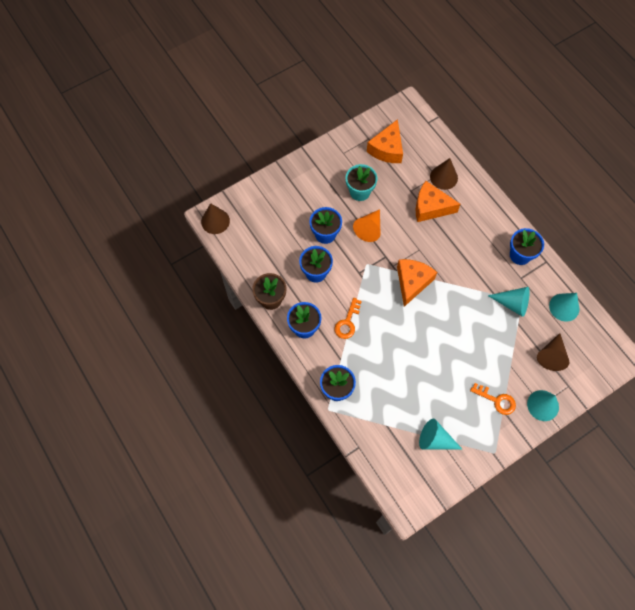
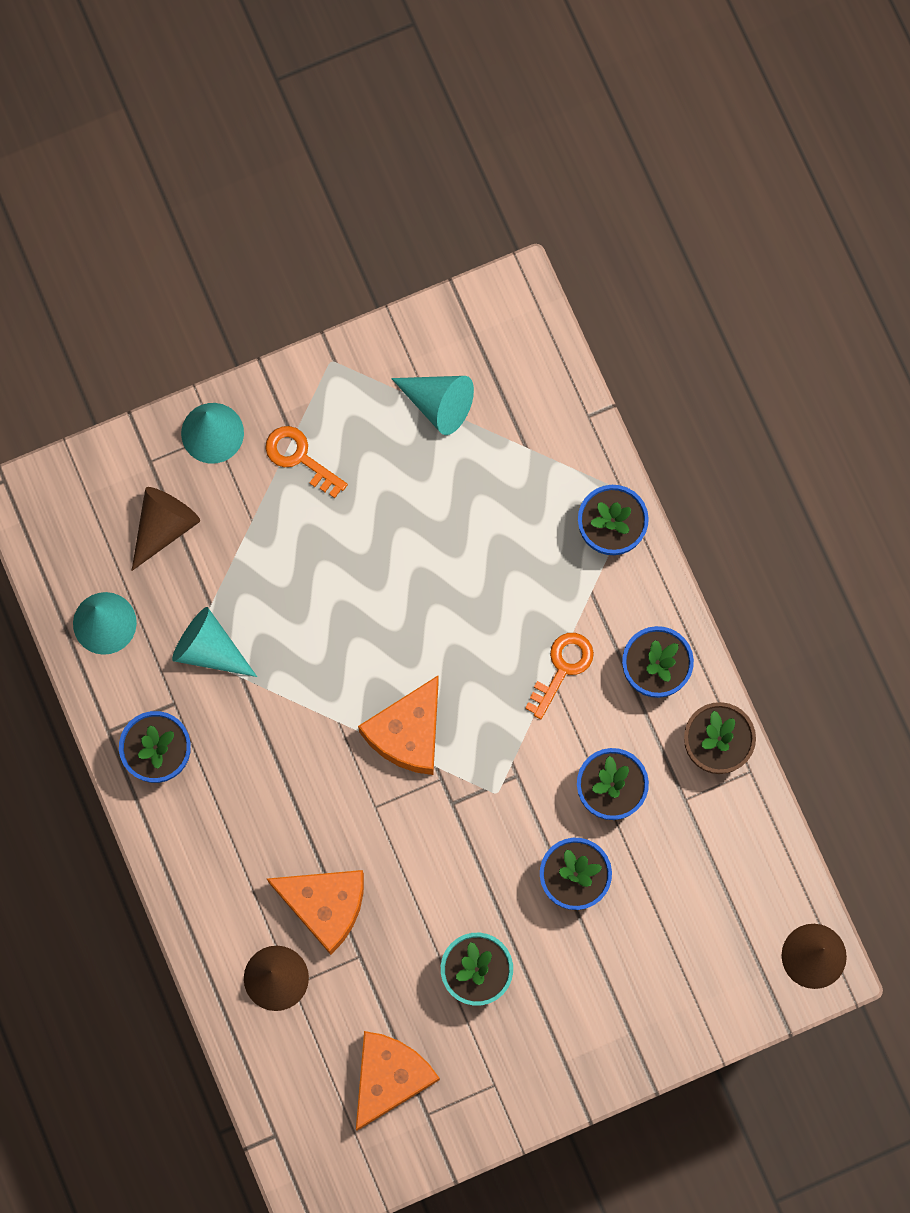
camera: 170 degrees left, 10 degrees up
orange cone [353,209,380,242] -> none

